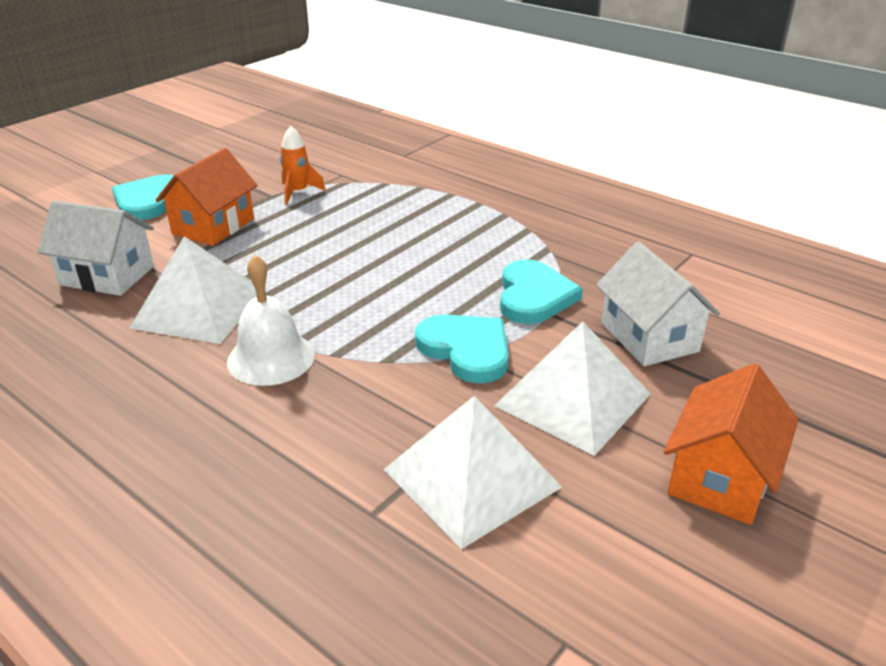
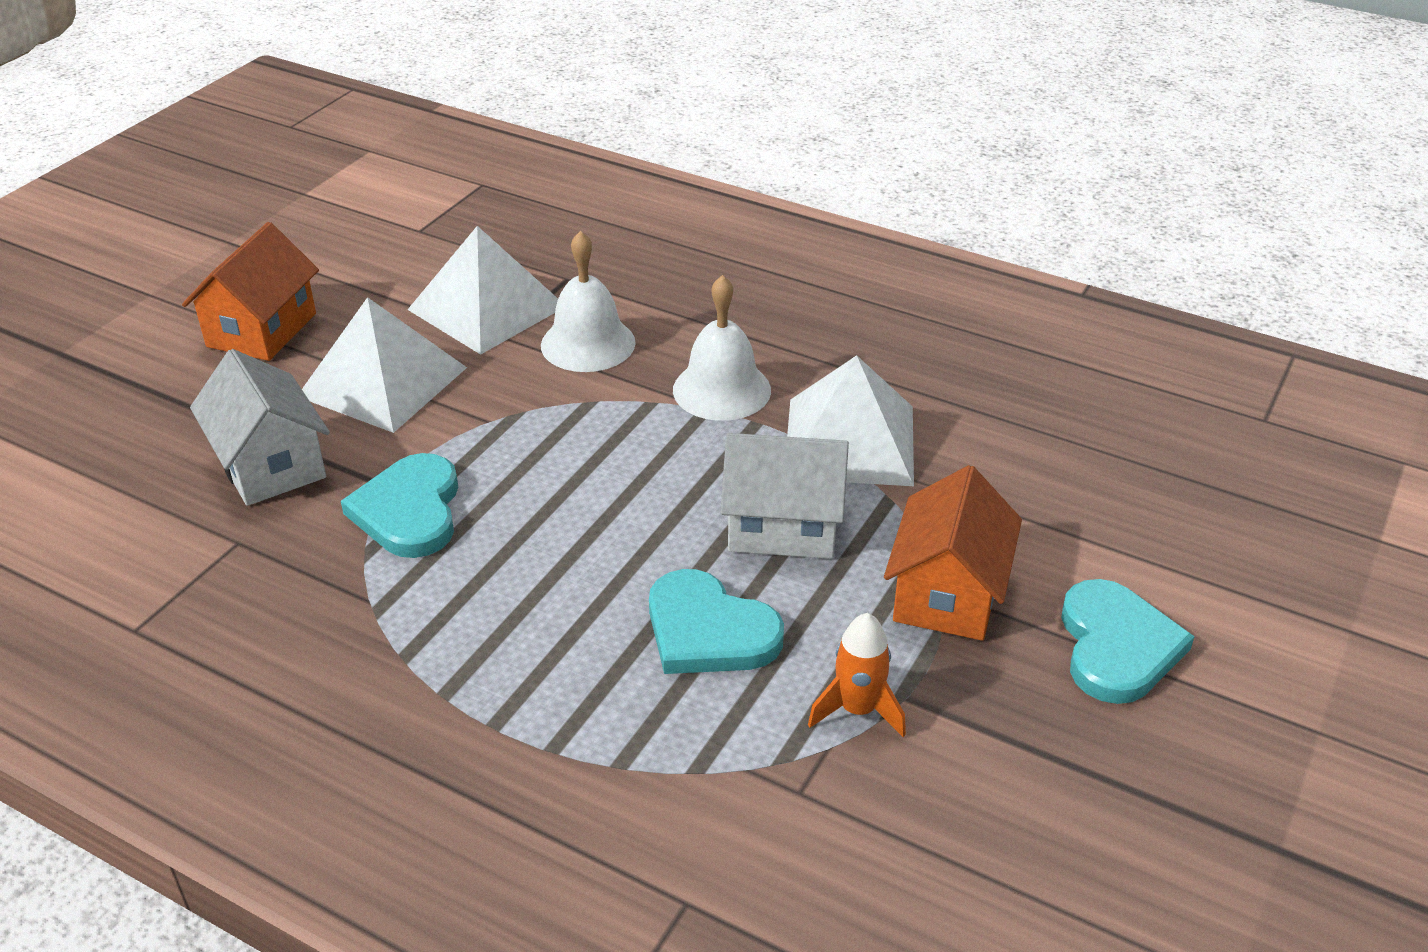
camera: 170 degrees right, 5 degrees up
white house [38,200,154,296] -> white house moved to [720,433,849,559]
turquoise heart [415,315,509,383] -> turquoise heart moved to [649,569,784,674]
none -> white bell [541,231,636,372]

